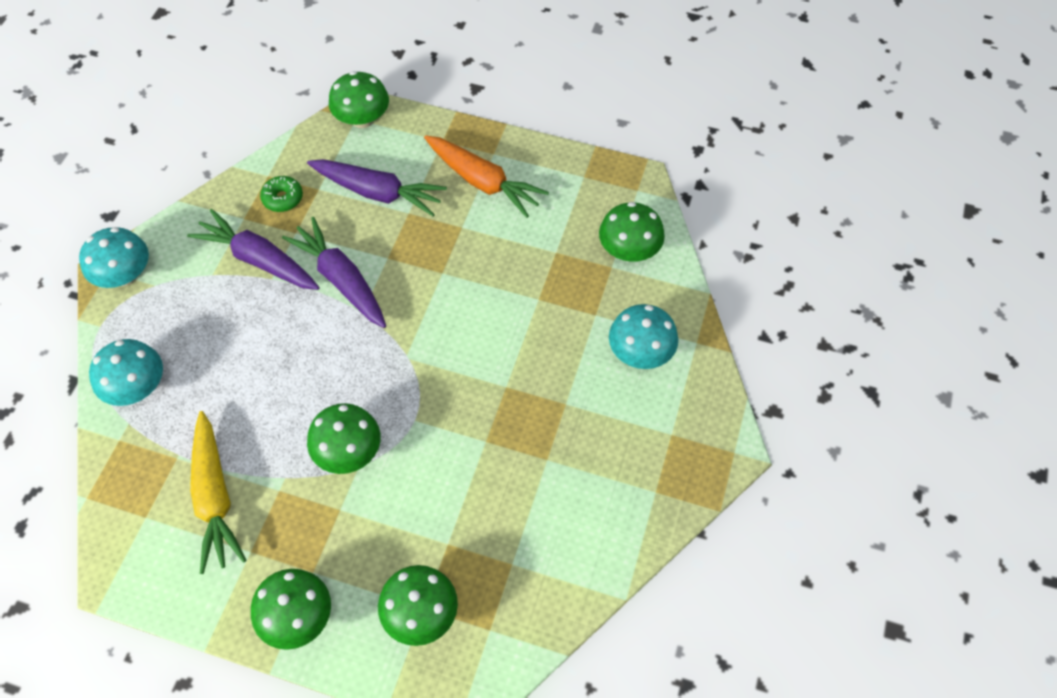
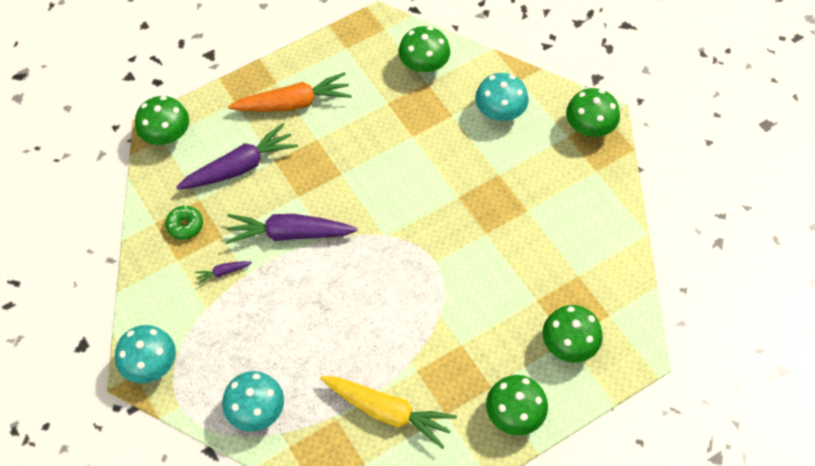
camera: 50 degrees left, 0 degrees up
purple carrot [187,209,320,290] -> purple carrot [195,261,252,284], size x0.43
green mushroom [307,403,381,474] -> green mushroom moved to [566,88,620,137]

